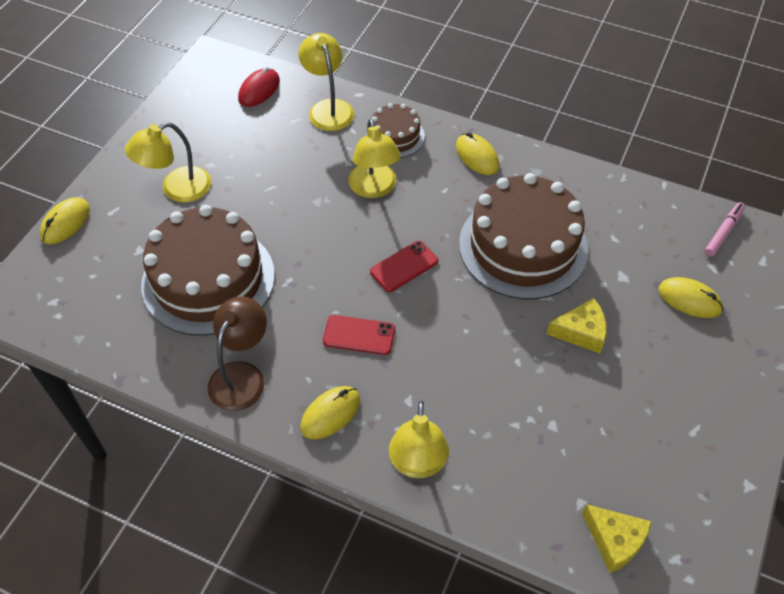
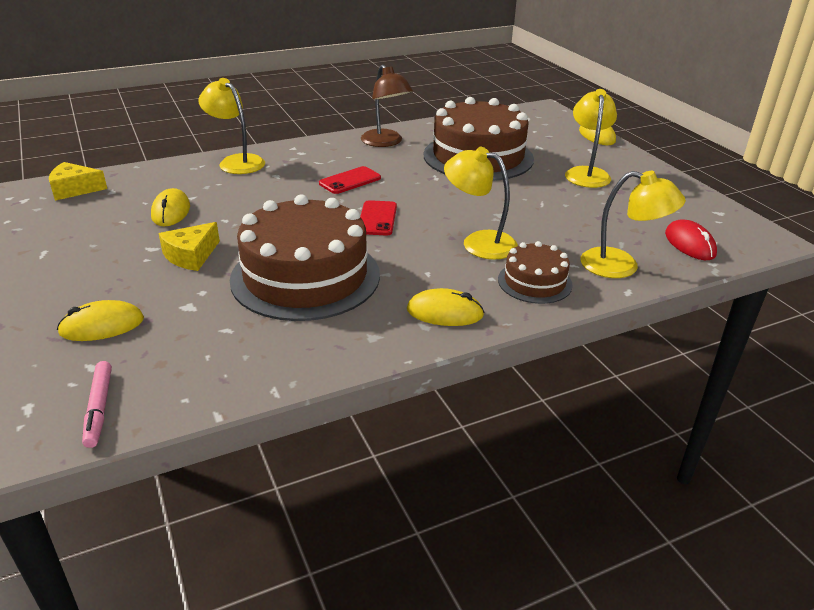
camera: 130 degrees right, 20 degrees down
yellow mouse [300,386,360,440] -> yellow mouse moved to [151,188,190,226]

